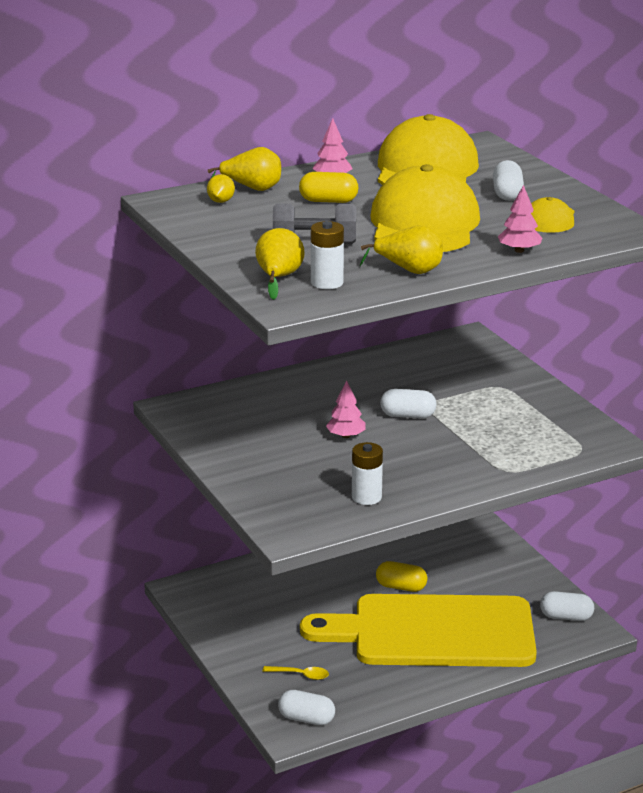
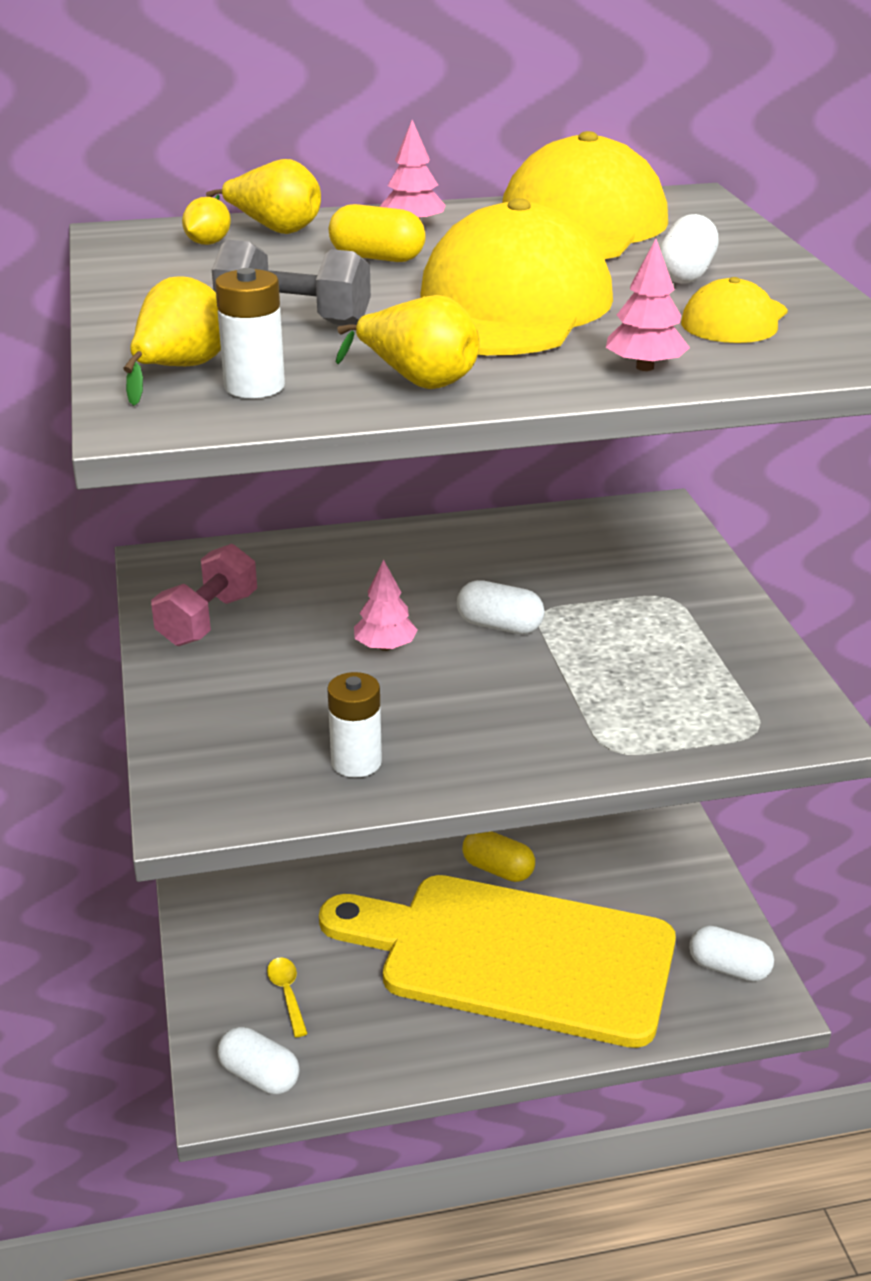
camera: 15 degrees right, 5 degrees up
yellow spoon [263,666,329,680] -> yellow spoon turned 135 degrees counterclockwise [267,957,308,1037]
none -> pink dumbbell [151,544,257,646]

